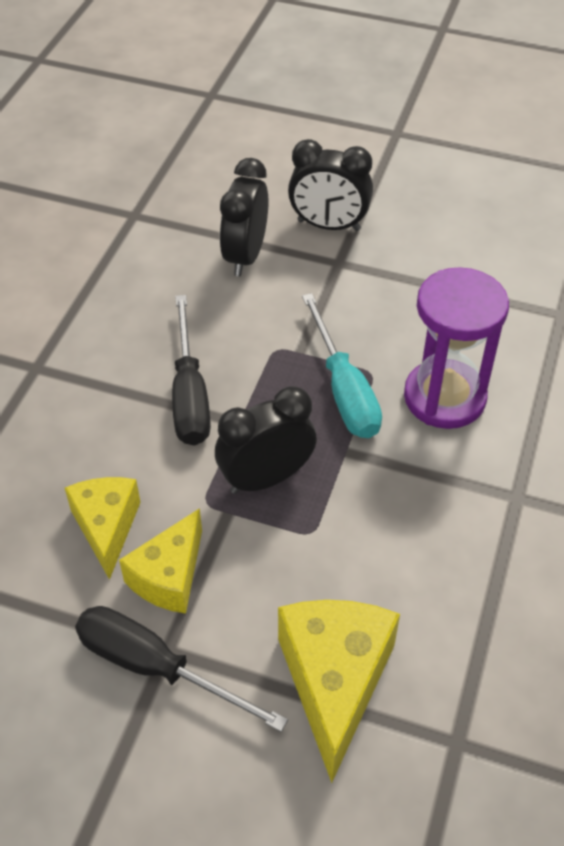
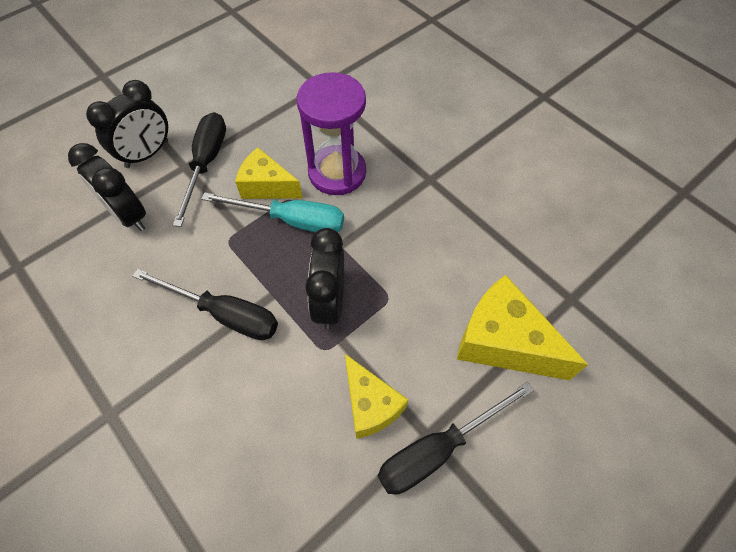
camera: 60 degrees left, 10 degrees up
yellow cheese [65,477,141,580] -> yellow cheese moved to [235,148,303,199]
none -> black screwdriver [173,112,226,227]

